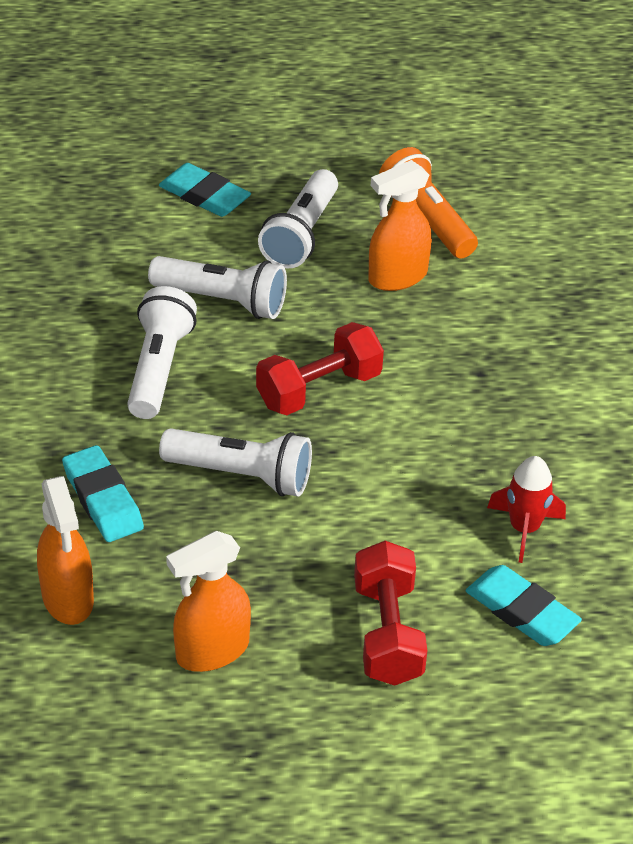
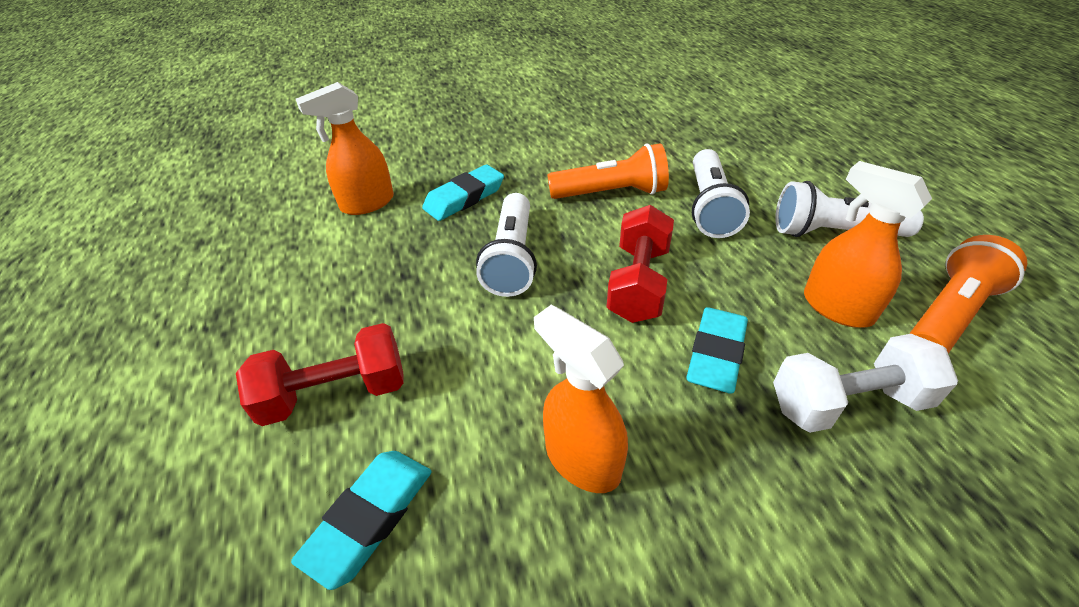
camera: 80 degrees right, 0 degrees up
white flashlight [127,286,197,419] -> orange flashlight [547,143,669,199]
turquoise eraser [159,163,251,217] -> turquoise eraser moved to [686,307,748,394]
orange spray bottle [166,531,251,672] -> orange spray bottle moved to [534,305,628,493]
red dumbbell [256,322,384,415] -> red dumbbell turned 60 degrees clockwise [606,205,674,323]
red rocket [487,456,566,563] -> none
none -> white dumbbell [773,334,958,433]

